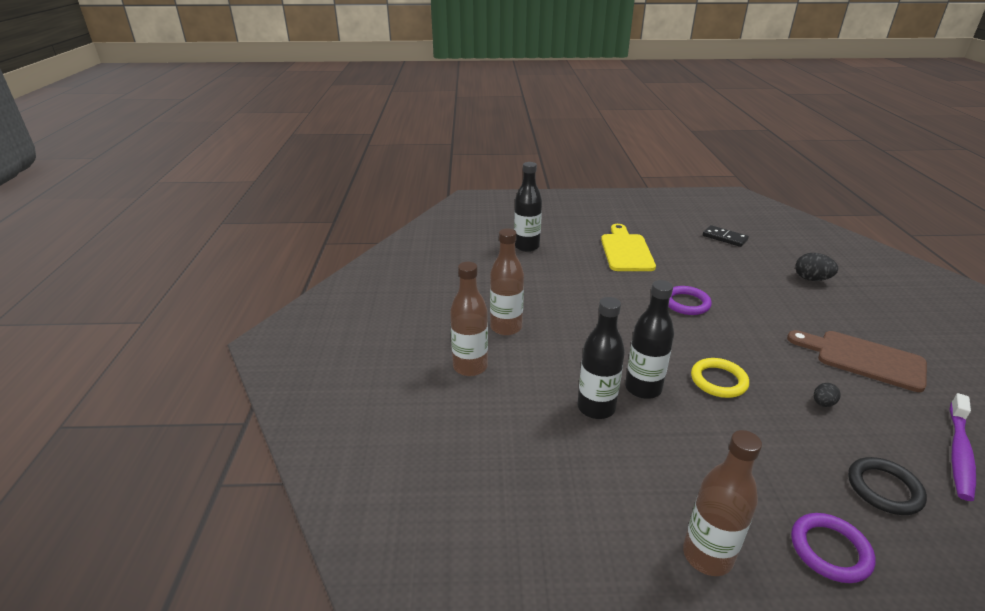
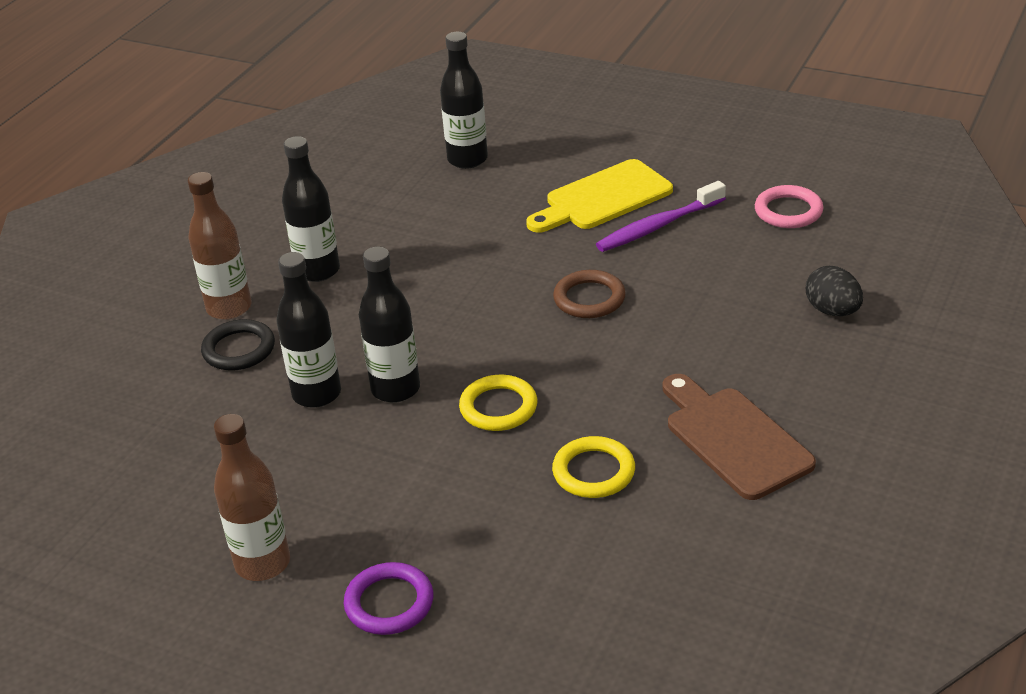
camera: 30 degrees right, 5 degrees up
brown bottle [490,228,524,336] -> black bottle [282,136,340,282]
yellow cutting board [601,224,656,271] -> yellow cutting board turned 150 degrees counterclockwise [526,159,673,233]
purple ring [668,286,712,315] -> brown ring [553,270,626,318]
black domino [703,225,749,247] -> pink ring [755,185,823,228]
black egg [814,383,841,407] -> yellow ring [552,436,635,498]
black ring [848,457,927,515] -> black ring moved to [201,319,275,370]
purple toothbrush [950,393,976,501] -> purple toothbrush moved to [596,181,726,252]

